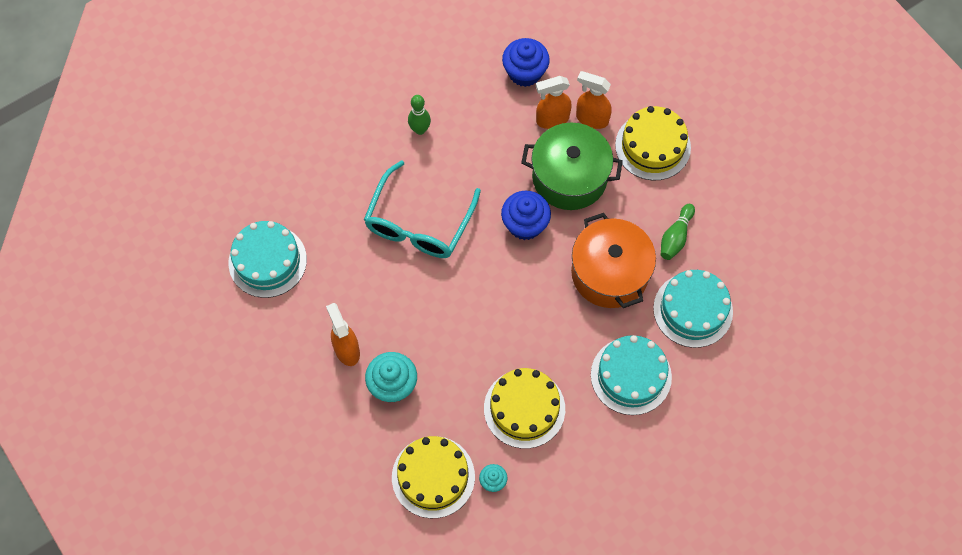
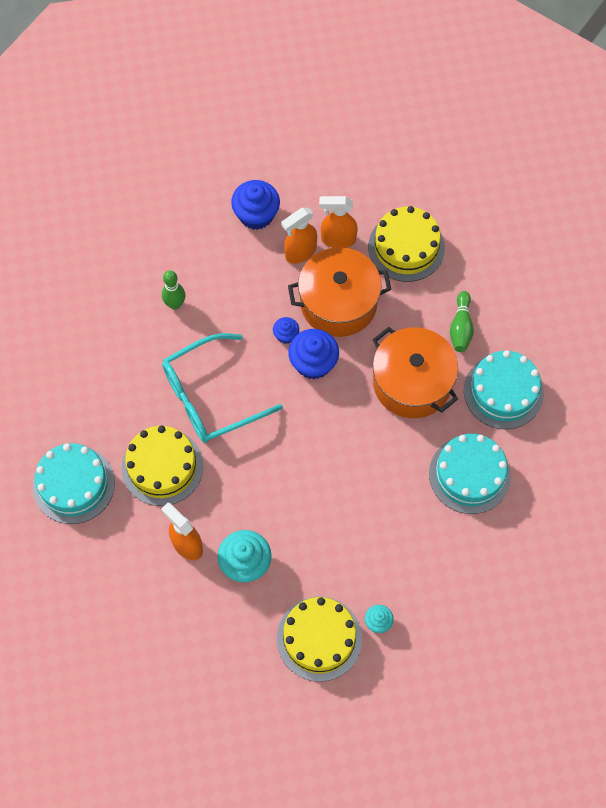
camera: 20 degrees left, 0 degrees up
turquoise glasses [364,160,481,258] -> turquoise glasses turned 60 degrees clockwise [162,333,283,443]
yellow cake [484,368,565,449] -> yellow cake moved to [121,426,203,506]
green pot [521,123,623,210] -> orange pot [288,247,391,337]
none -> blue cupcake [273,317,299,344]

